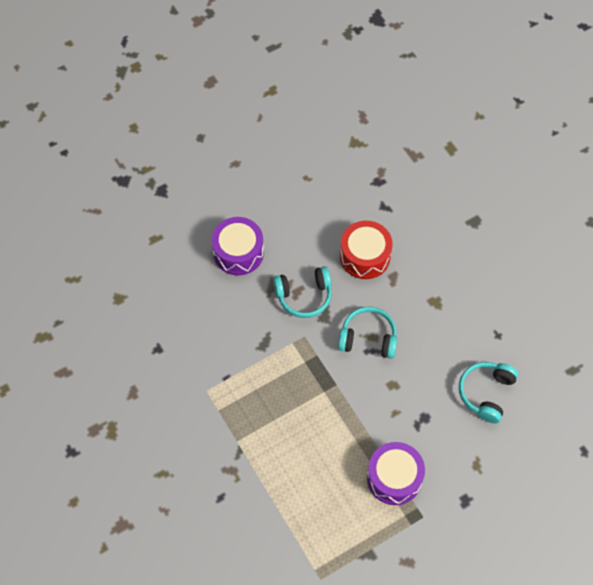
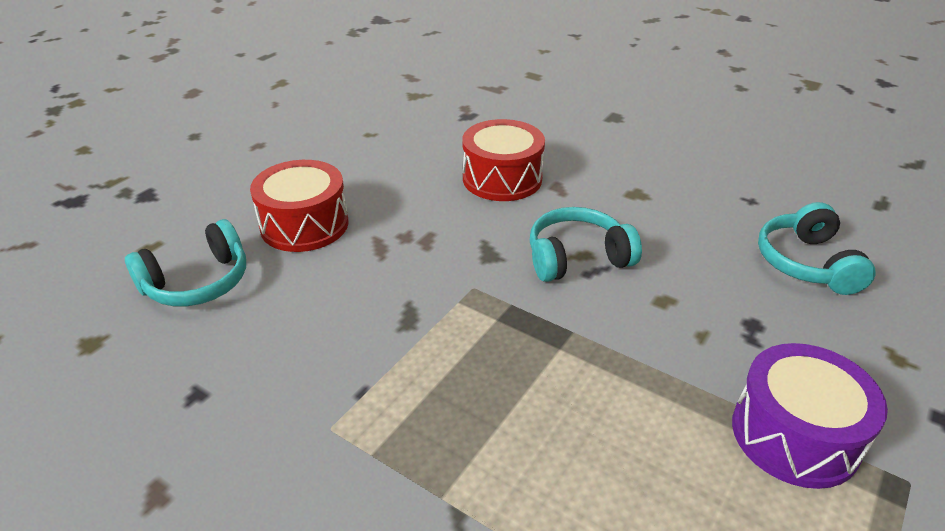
camera: 25 degrees left, 25 degrees down
purple drum [212,217,264,275] -> red drum [250,160,349,252]
turquoise headphones [273,266,332,318] -> turquoise headphones moved to [125,219,246,306]

